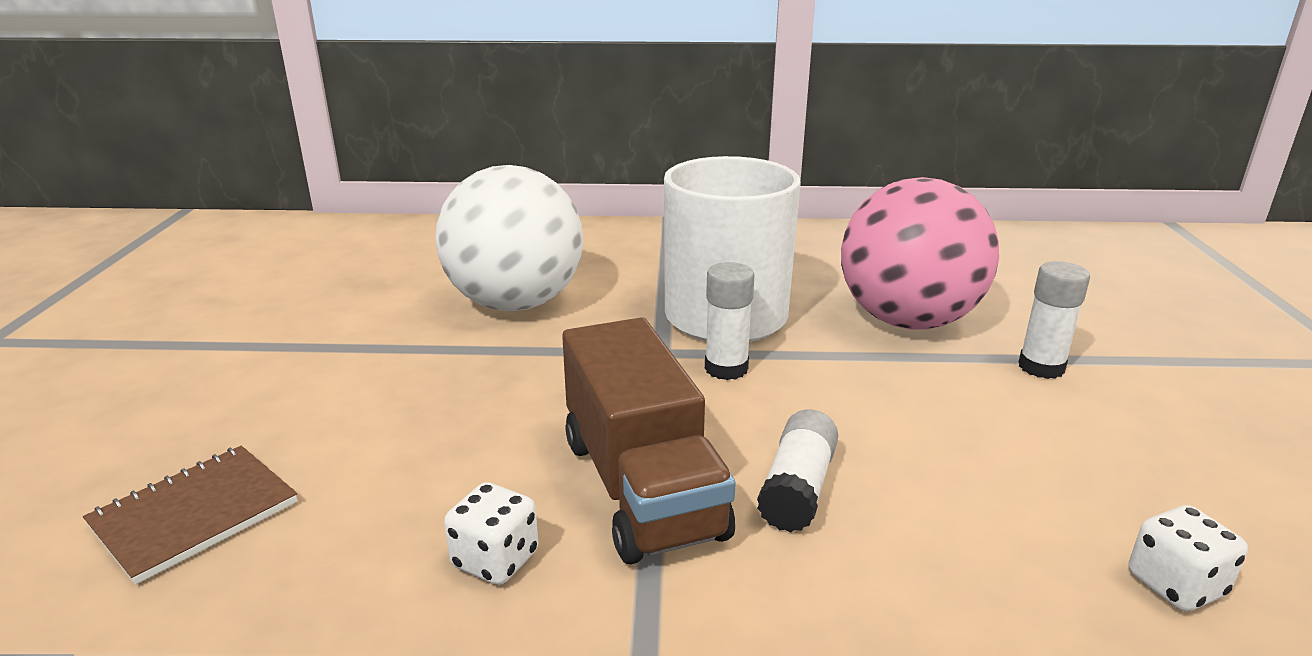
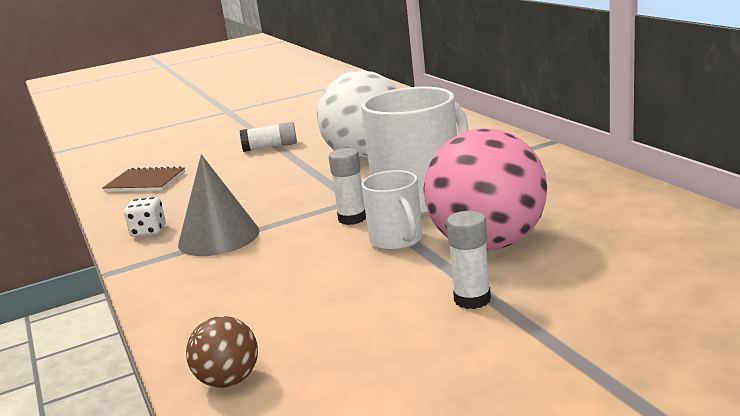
camera: 65 degrees right, 5 degrees down
brown truck [562,317,736,564] -> grey cone [178,155,259,256]
white glue stick [757,409,838,532] -> white glue stick moved to [240,122,297,152]
white dice [1129,505,1248,612] -> brown ball [186,316,258,388]
none -> white mug [361,170,423,250]

